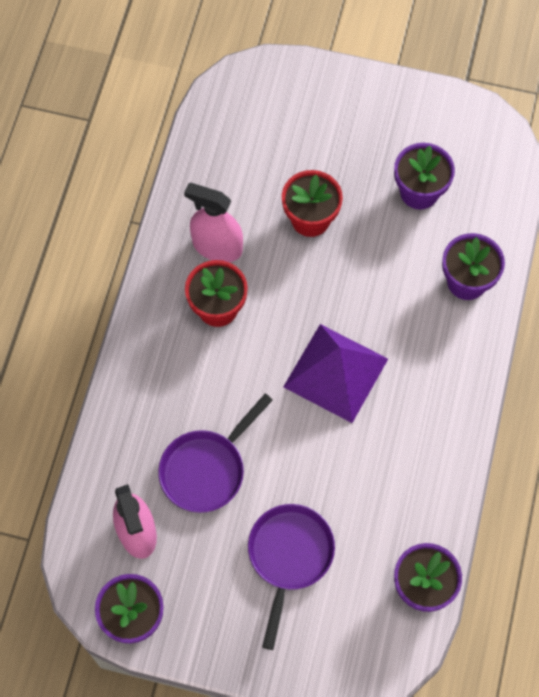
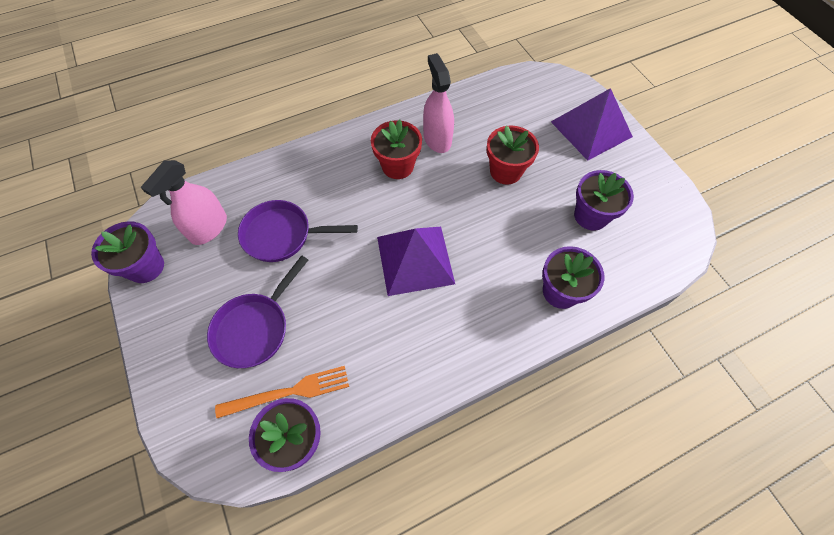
camera: 50 degrees right, 5 degrees down
purple pan [248,504,335,650] -> purple pan turned 150 degrees clockwise [207,255,308,368]
none -> orange fork [215,366,349,418]
none -> purple pyramid [551,88,633,161]

